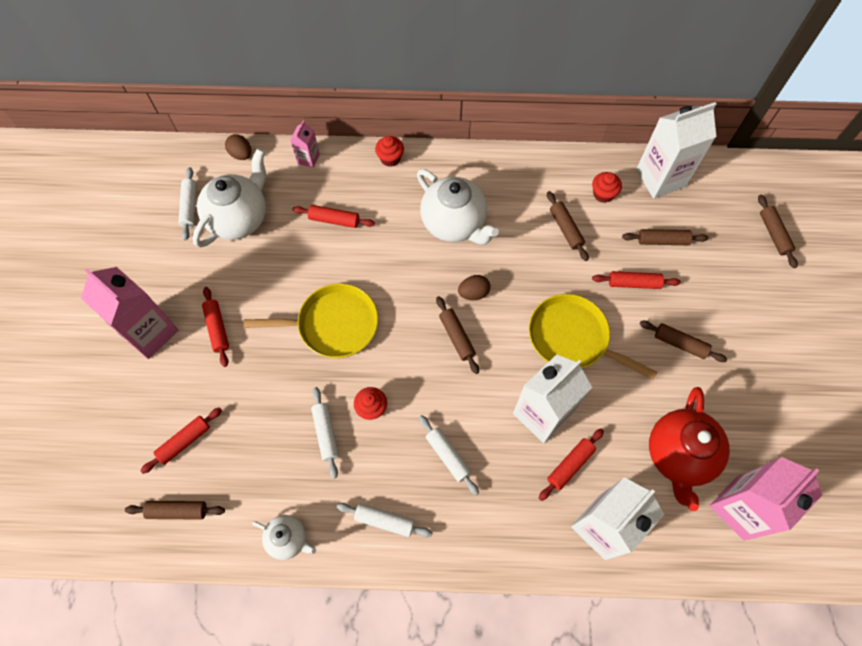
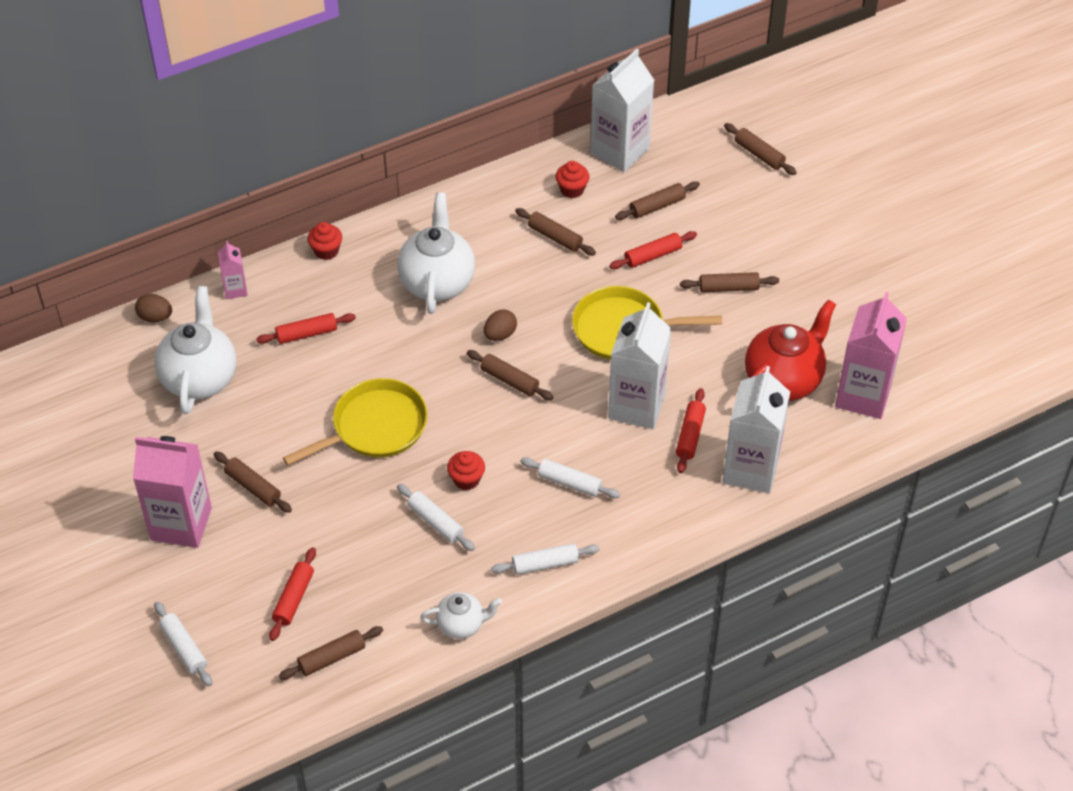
camera: 30 degrees left, 15 degrees down
white rolling pin [178,167,197,240] -> white rolling pin moved to [154,602,212,686]
red rolling pin [202,287,229,367] -> brown rolling pin [214,451,292,513]
white teapot [417,169,499,244] -> white teapot turned 105 degrees counterclockwise [397,193,475,314]
red teapot [649,387,730,511] -> red teapot turned 120 degrees counterclockwise [745,299,836,401]

